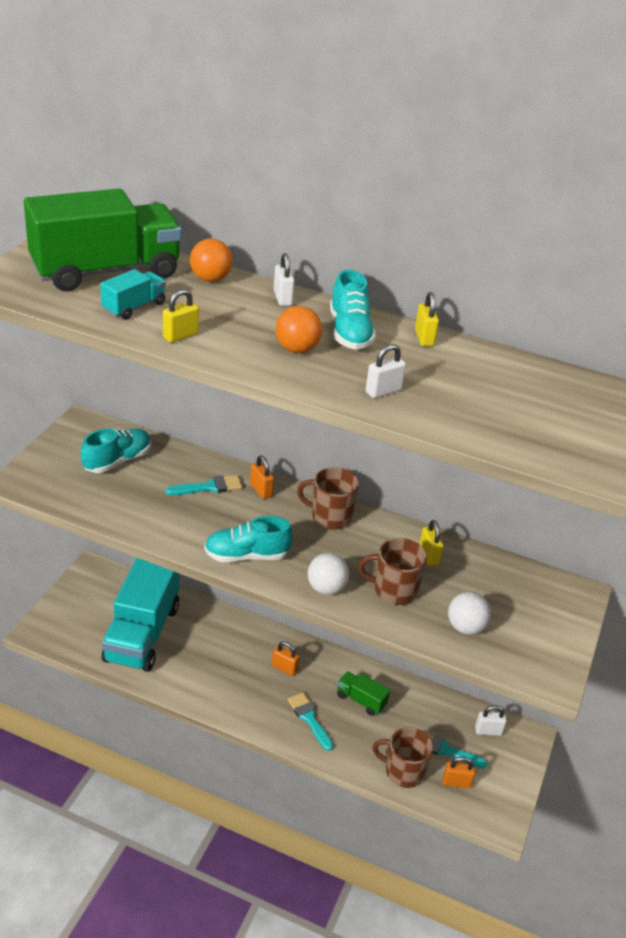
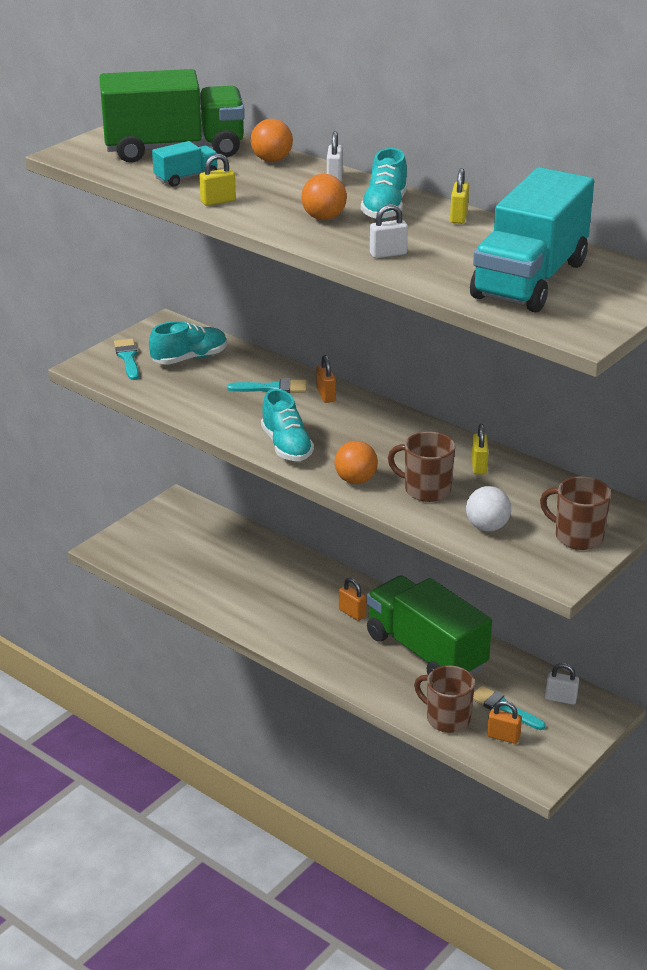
camera: 20 degrees right, 5 degrees down
turquoise truck [102,558,179,672] -> turquoise truck moved to [470,167,594,313]
turquoise shoe [204,516,293,562] -> turquoise shoe turned 120 degrees counterclockwise [261,389,314,461]
turquoise brush [288,692,333,751] -> turquoise brush moved to [114,339,139,380]
brown mug [297,467,359,530] -> brown mug moved to [540,476,611,550]
white ball [308,553,349,595] -> orange ball [335,441,378,484]
green truck [337,671,390,716] -> green truck [366,575,492,675], size x2.30

